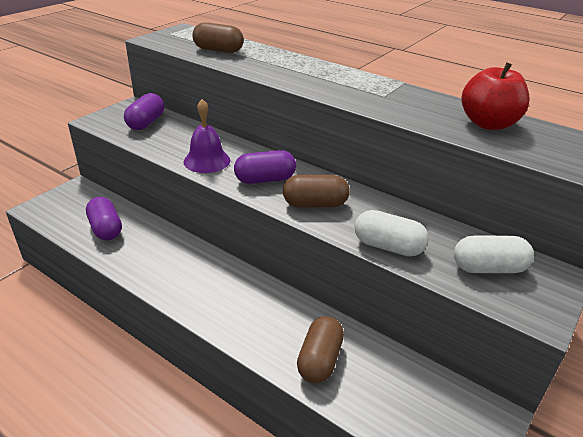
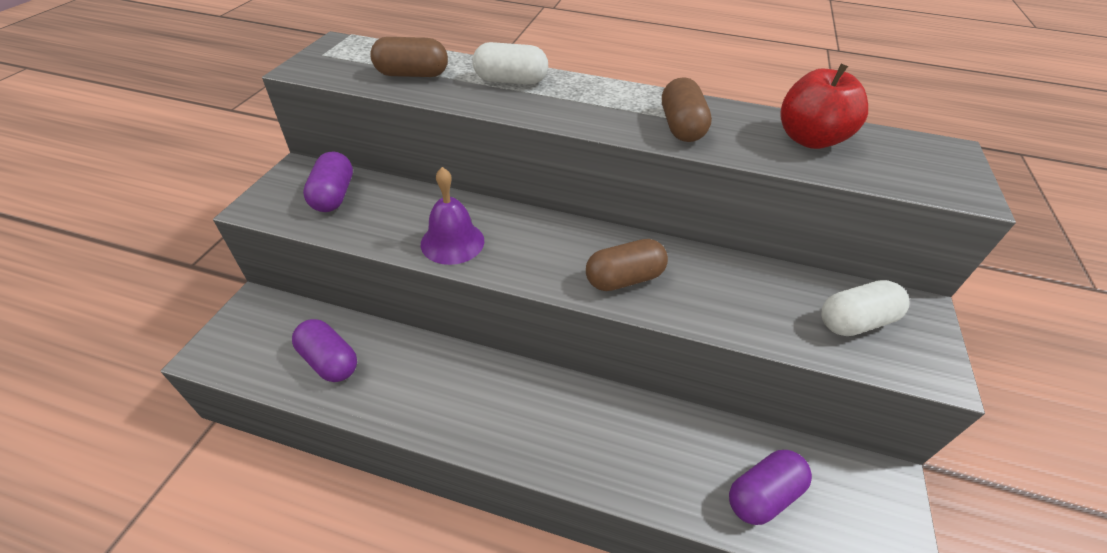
camera: 20 degrees left, 10 degrees up
purple capsule [234,150,296,184] -> purple capsule moved to [729,450,812,525]
brown capsule [297,316,344,383] -> brown capsule moved to [662,77,712,142]
white capsule [354,210,429,257] -> white capsule moved to [472,42,548,84]

